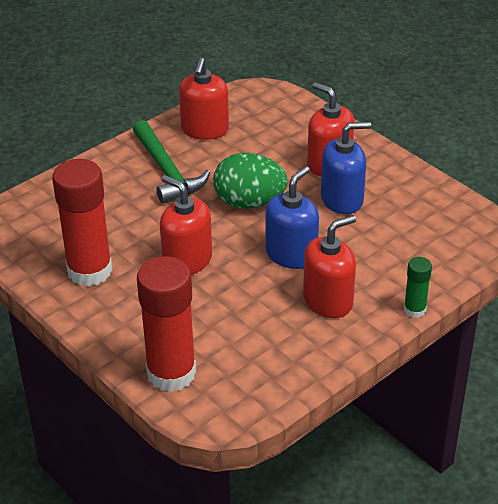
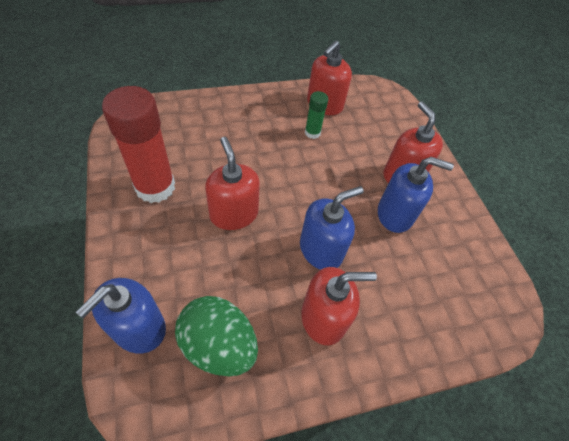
camera: 20 degrees right, 15 degrees up
green hammer [133,120,210,204] -> none
red glue stick [137,256,196,392] -> blue soap dispenser [76,278,166,353]
green egg [213,153,288,209] -> green egg moved to [175,296,258,376]
green glue stick [404,257,432,318] -> green glue stick moved to [305,91,328,139]

